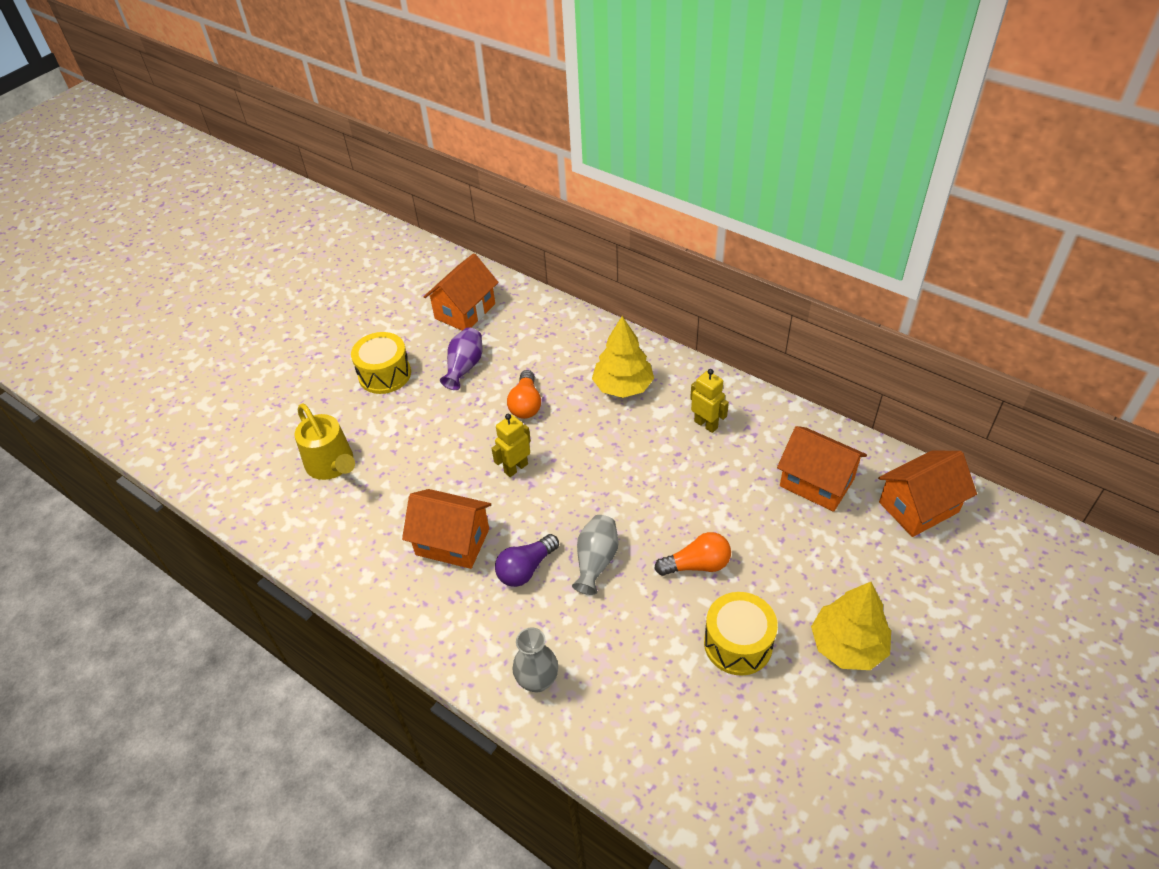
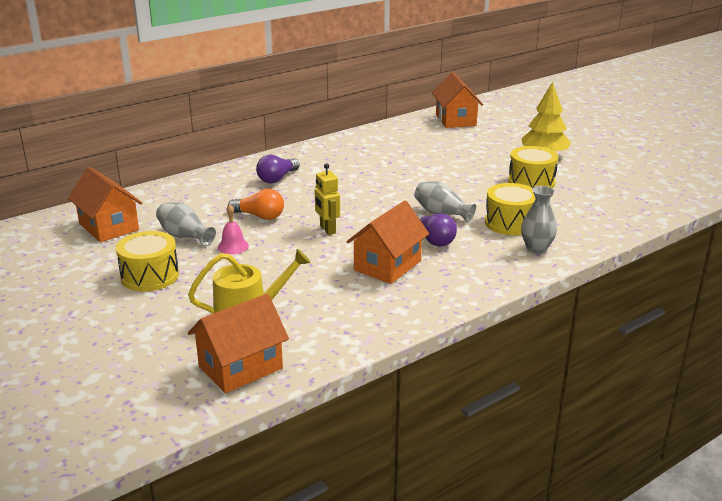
camera: 75 degrees left, 20 degrees down
purple vase [440,327,482,390] -> grey vase [156,202,216,247]
yellow tree [592,316,654,398] -> purple light bulb [256,155,300,183]
orange light bulb [654,532,731,576] -> none
yellow robot [690,369,729,433] -> none
orange house [777,426,867,512] -> orange house moved to [188,294,289,393]
none -> pink bell [218,204,249,254]
none -> yellow drum [485,183,535,235]

